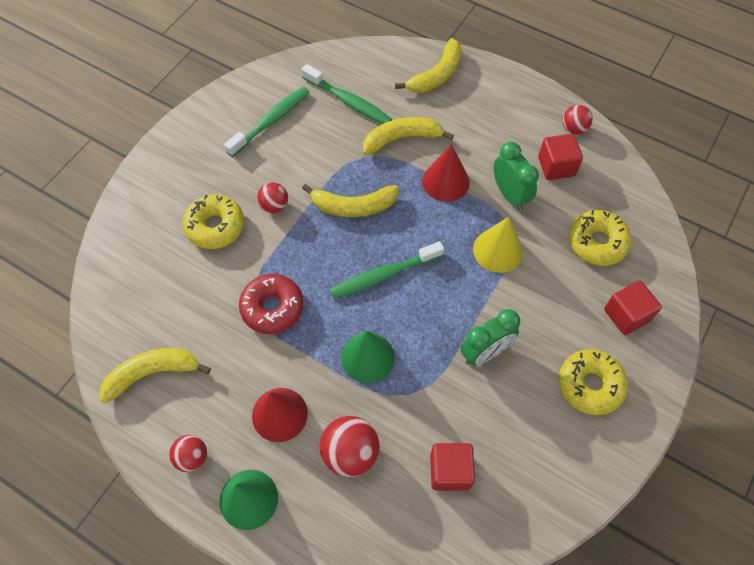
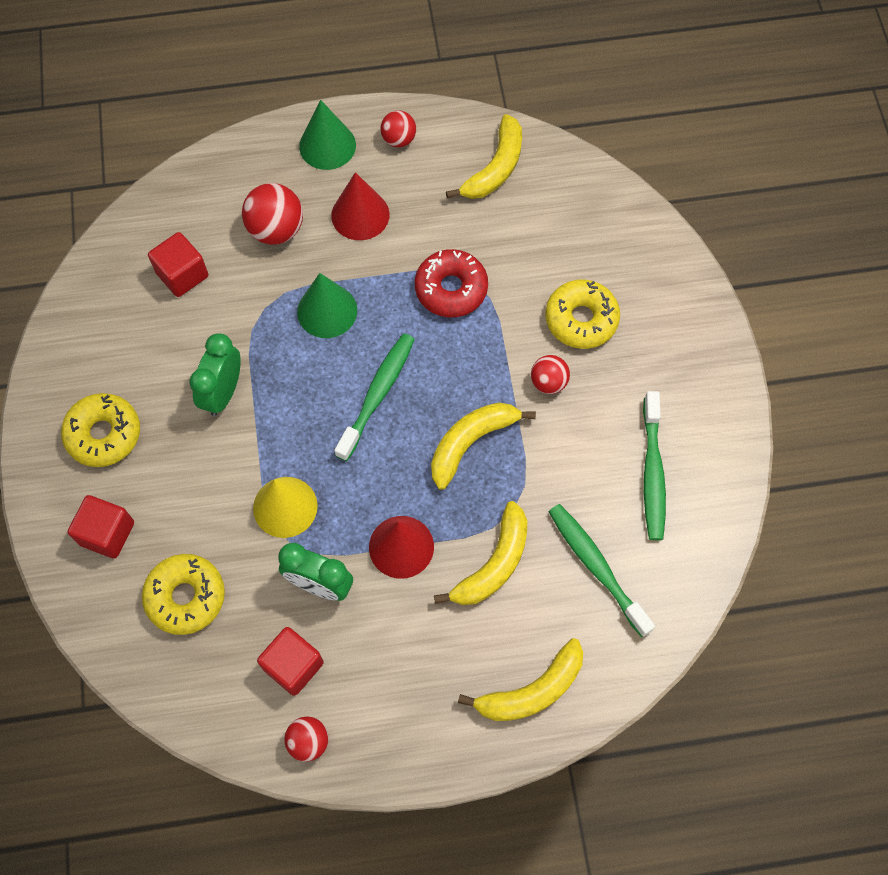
camera: 140 degrees right, 5 degrees up
green toothbrush [301,64,392,124] -> green toothbrush turned 60 degrees clockwise [548,504,655,637]
yellow banana [395,38,462,93] -> yellow banana turned 120 degrees counterclockwise [458,638,583,721]

